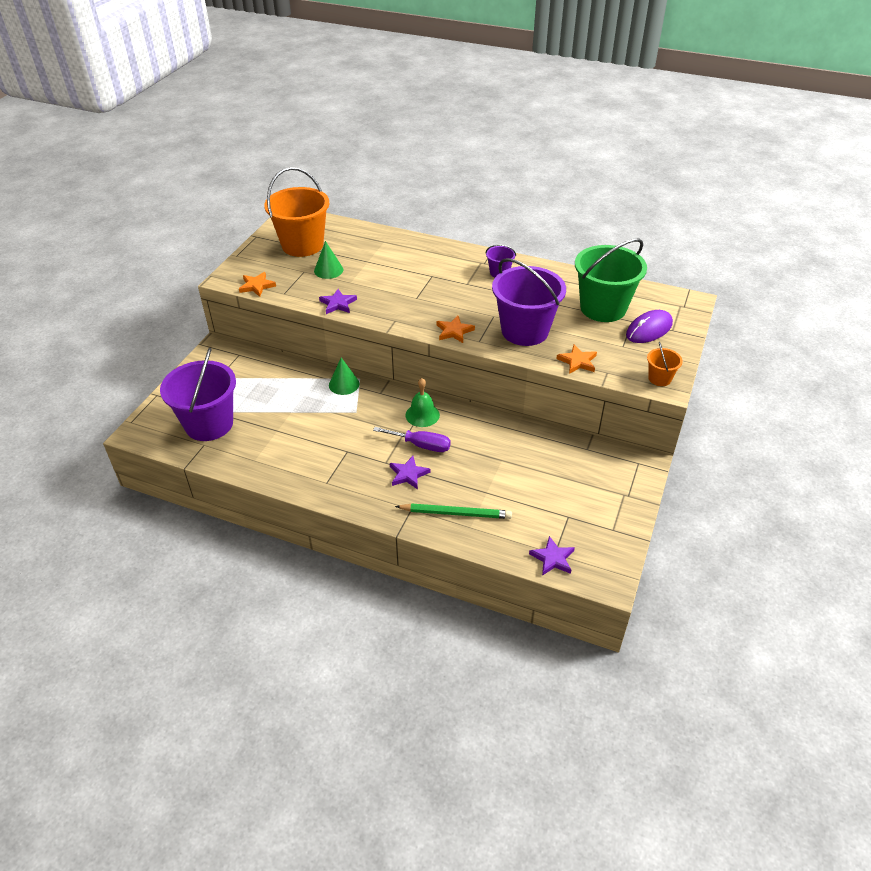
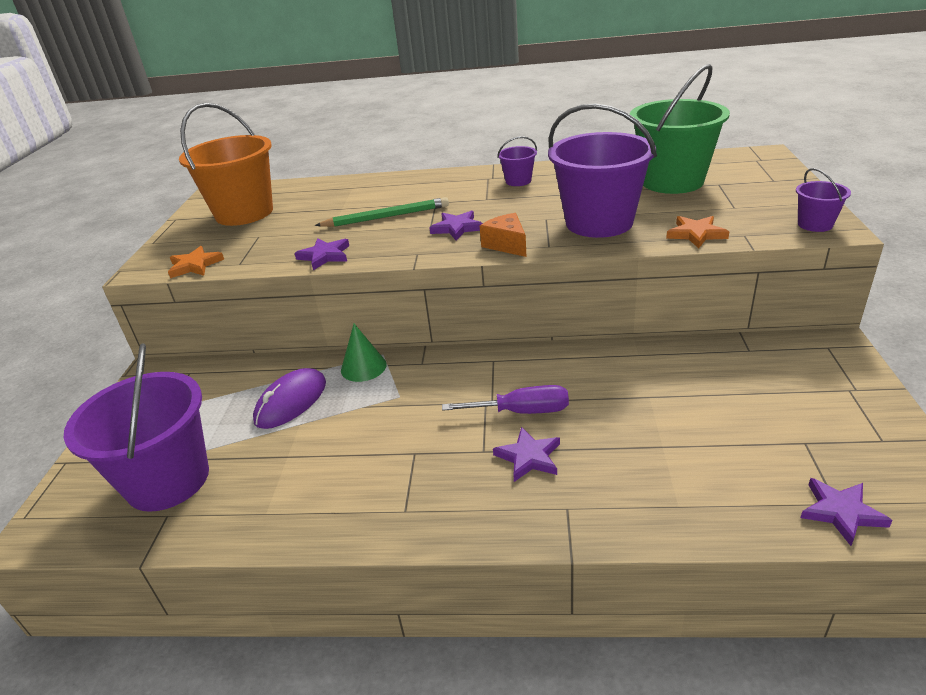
camera: 15 degrees left, 10 degrees down
green cone [314,241,343,279] -> none
green pencil [395,503,512,519] -> green pencil moved to [315,197,449,227]
green bell [406,378,440,427] -> none
orange star [437,316,475,343] -> orange cheese [480,213,527,257]
purple mouse [626,310,673,343] -> purple mouse moved to [253,368,326,429]
orange bucket [647,342,683,386] -> purple bucket [796,168,851,232]
none -> purple star [429,210,483,241]

